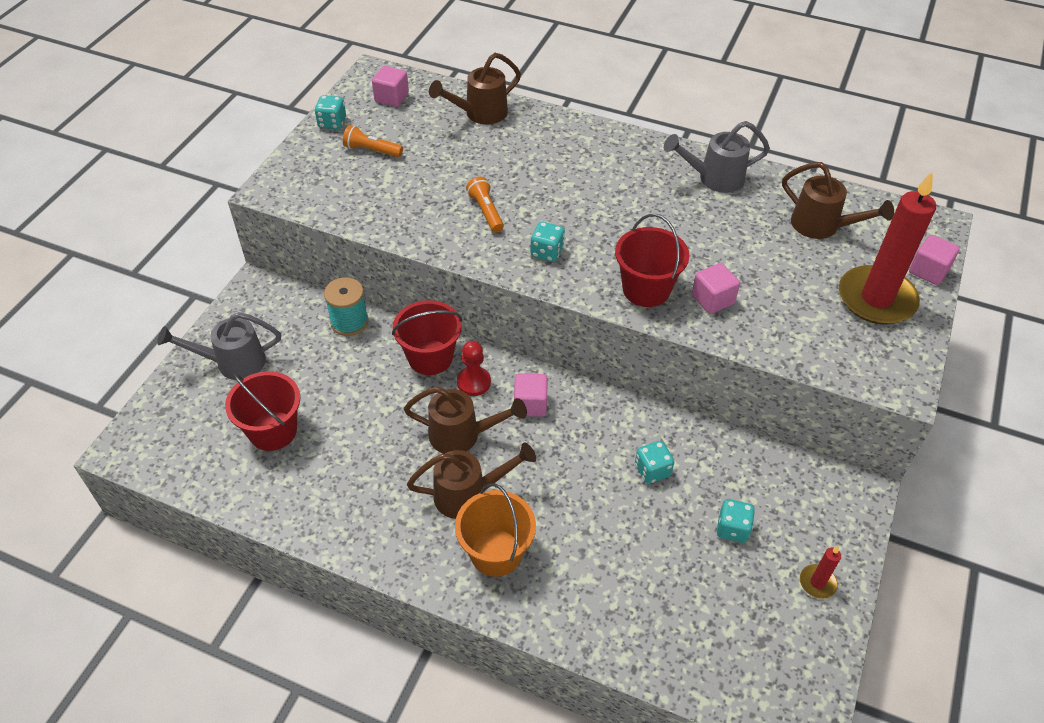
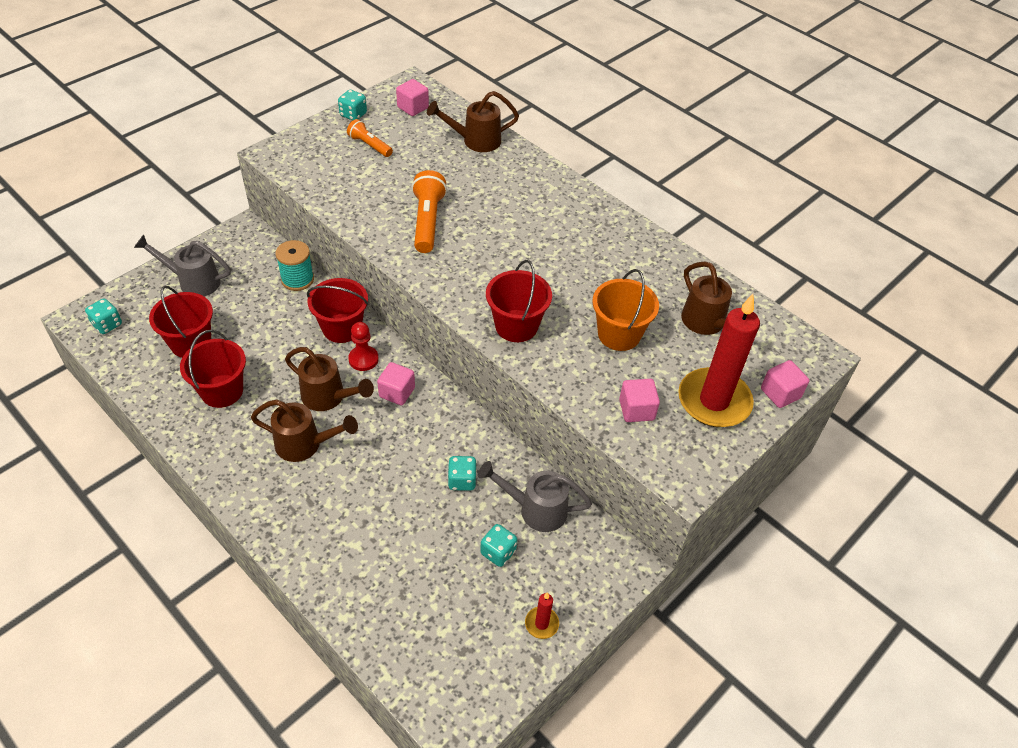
camera: 20 degrees right, 0 degrees up
orange bucket [455,483,536,577] -> orange bucket moved to [593,269,659,351]
orange flashlight [466,177,504,232] -> orange flashlight [412,170,447,253], size x1.62
turquoise dice [530,222,565,262] -> turquoise dice moved to [85,298,122,334]
grey watering can [664,121,770,193] -> grey watering can moved to [478,461,592,532]
pink cube [692,263,740,314] -> pink cube moved to [619,379,660,422]
none -> red bucket [180,330,246,408]

